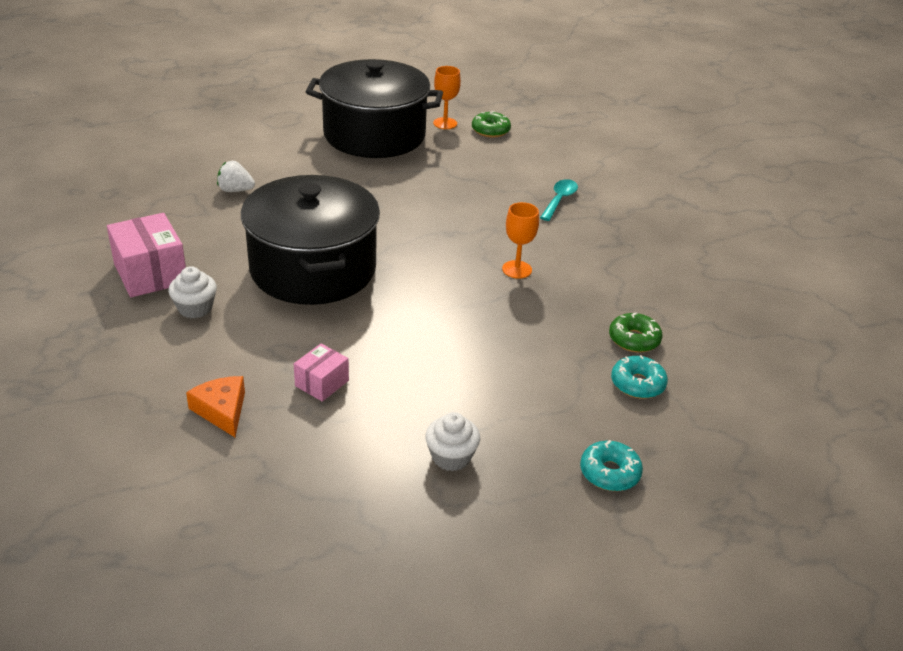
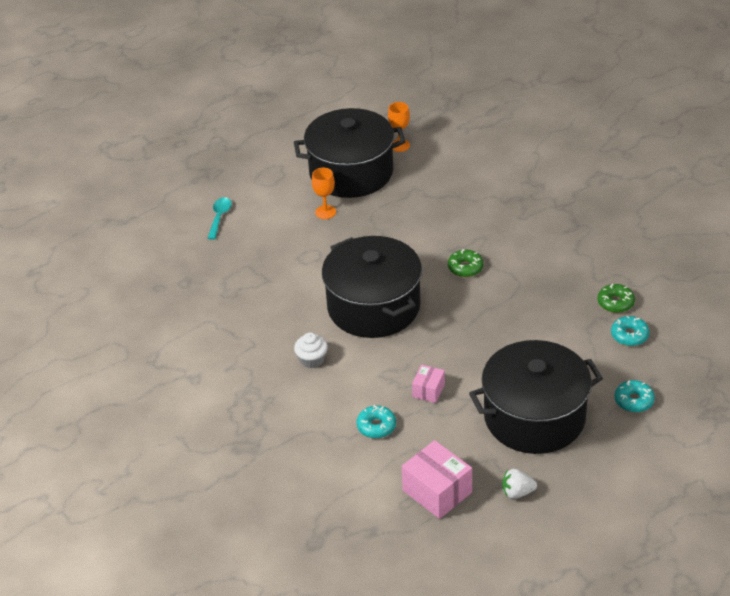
camera: 10 degrees left, 5 degrees up
pink box [107,213,186,297] -> pink box moved to [402,440,472,519]
orange cheese [186,376,245,437] -> turquoise donut [357,405,396,438]
white strawberry [217,161,255,192] -> white strawberry moved to [502,469,537,499]
white cupcake [425,412,480,471] -> black pot [469,340,603,454]
green donut [472,111,511,138] -> green donut moved to [448,249,484,277]
orange goblet [502,202,539,279] -> orange goblet moved to [312,168,336,219]
turquoise spoon [540,179,578,221] -> turquoise spoon moved to [208,197,232,240]

